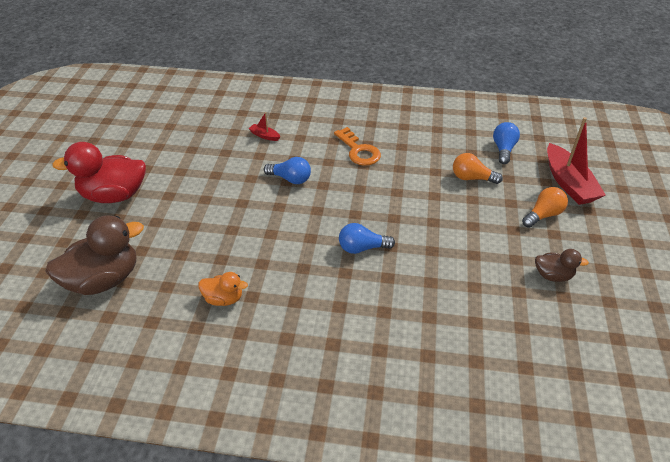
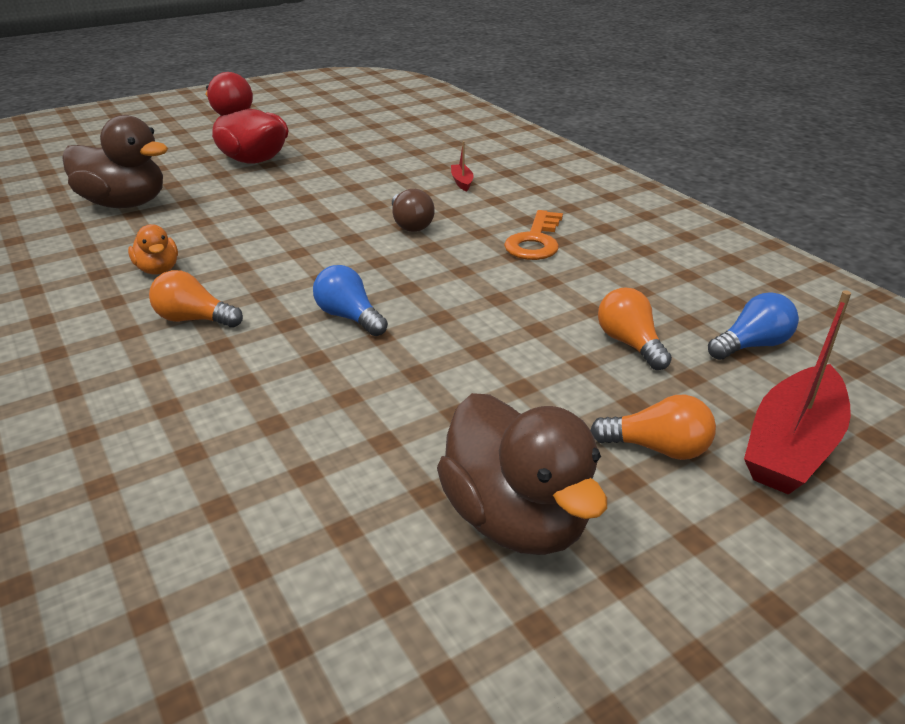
camera: 50 degrees right, 10 degrees down
blue light bulb [263,157,311,184] -> brown light bulb [392,189,435,232]
brown duck [535,249,589,282] -> brown duck [437,393,607,555], size x1.95
none -> orange light bulb [149,270,243,328]

